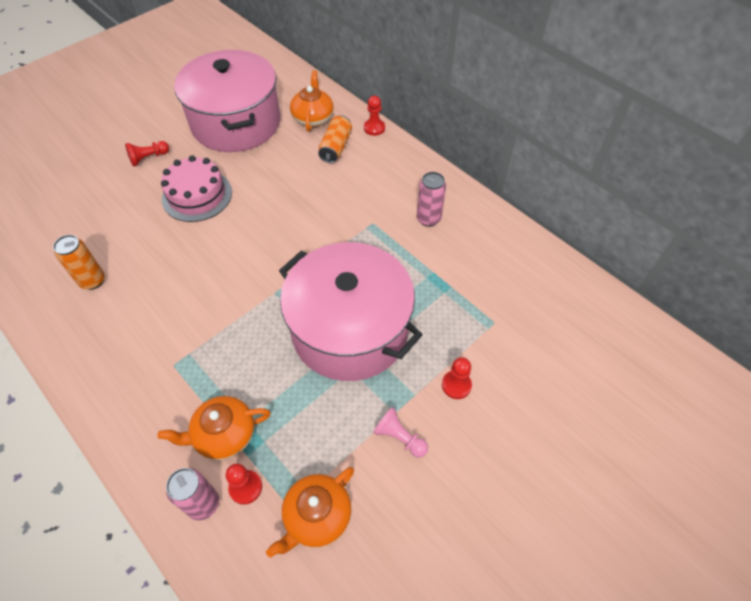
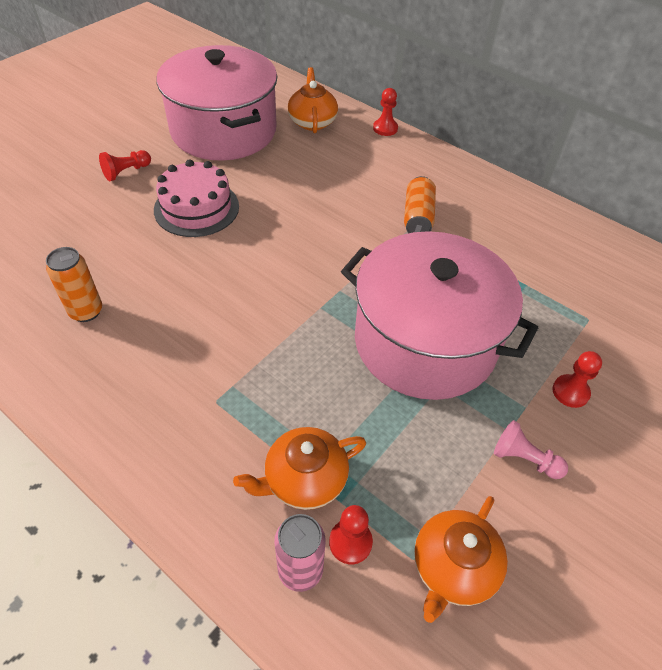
camera: 10 degrees left, 5 degrees down
orange can [318,115,352,163] -> orange can moved to [404,176,436,233]
pink can [417,172,446,227] -> none

